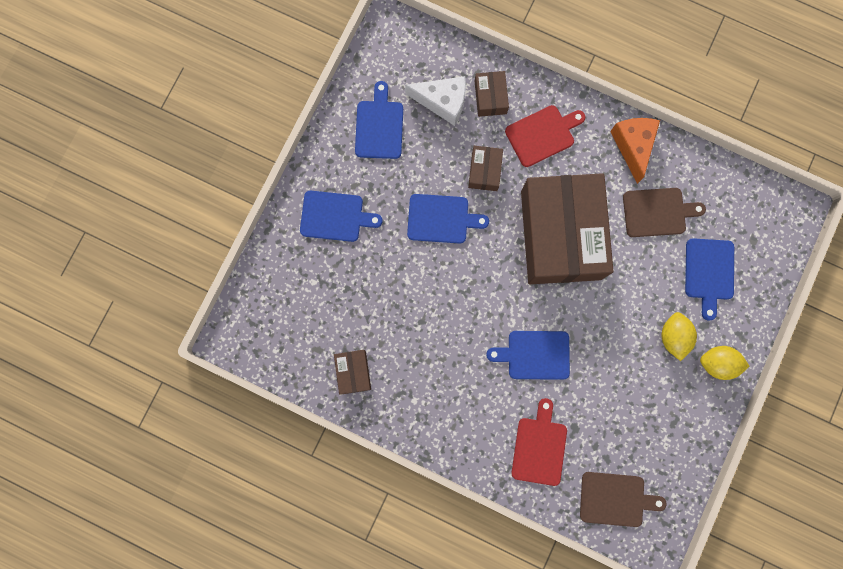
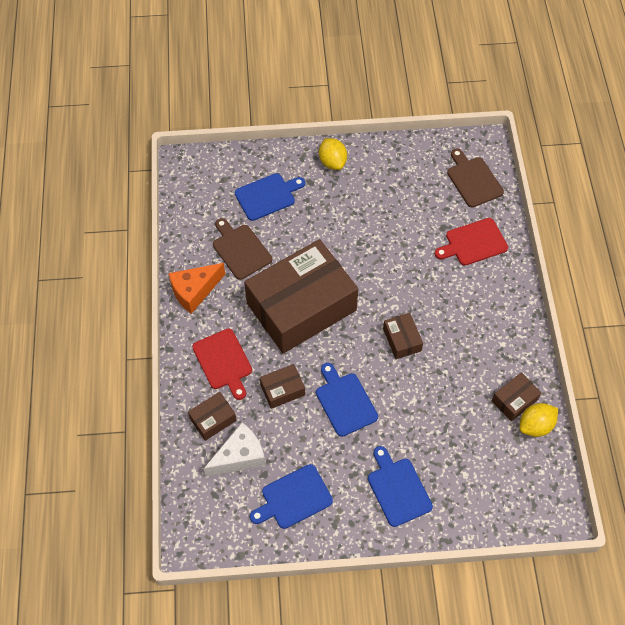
camera: 120 degrees left, 20 degrees down
white cheese [405,76,466,126] -> white cheese turned 75 degrees clockwise [204,422,266,477]
blue cutting board [486,331,570,380] -> none
red cutting board [505,105,585,167] -> red cutting board turned 150 degrees counterclockwise [192,329,252,400]
yellow lemon [662,312,697,361] -> yellow lemon moved to [520,403,558,437]
none -> brown box [383,313,423,359]

